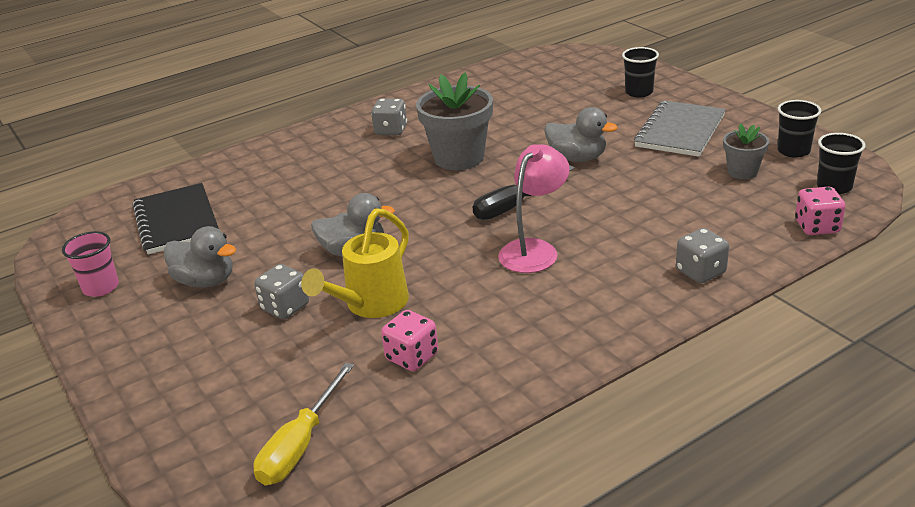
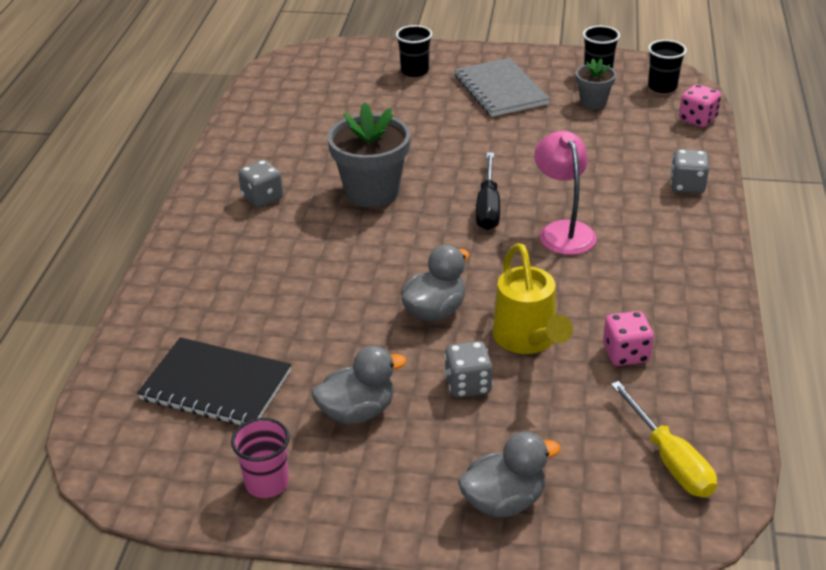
camera: 50 degrees left, 5 degrees up
grey duck [544,107,617,162] -> grey duck moved to [458,432,561,517]

